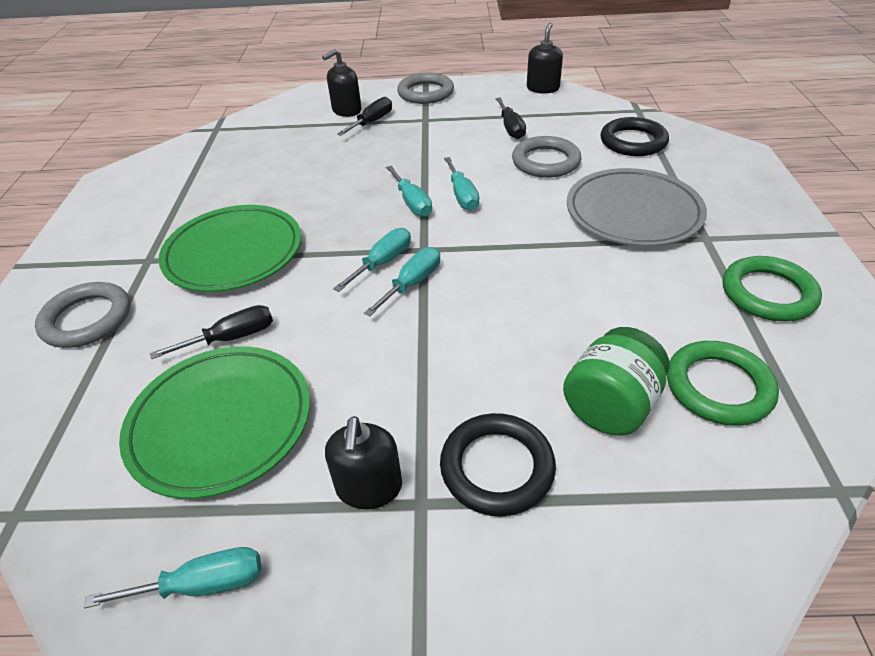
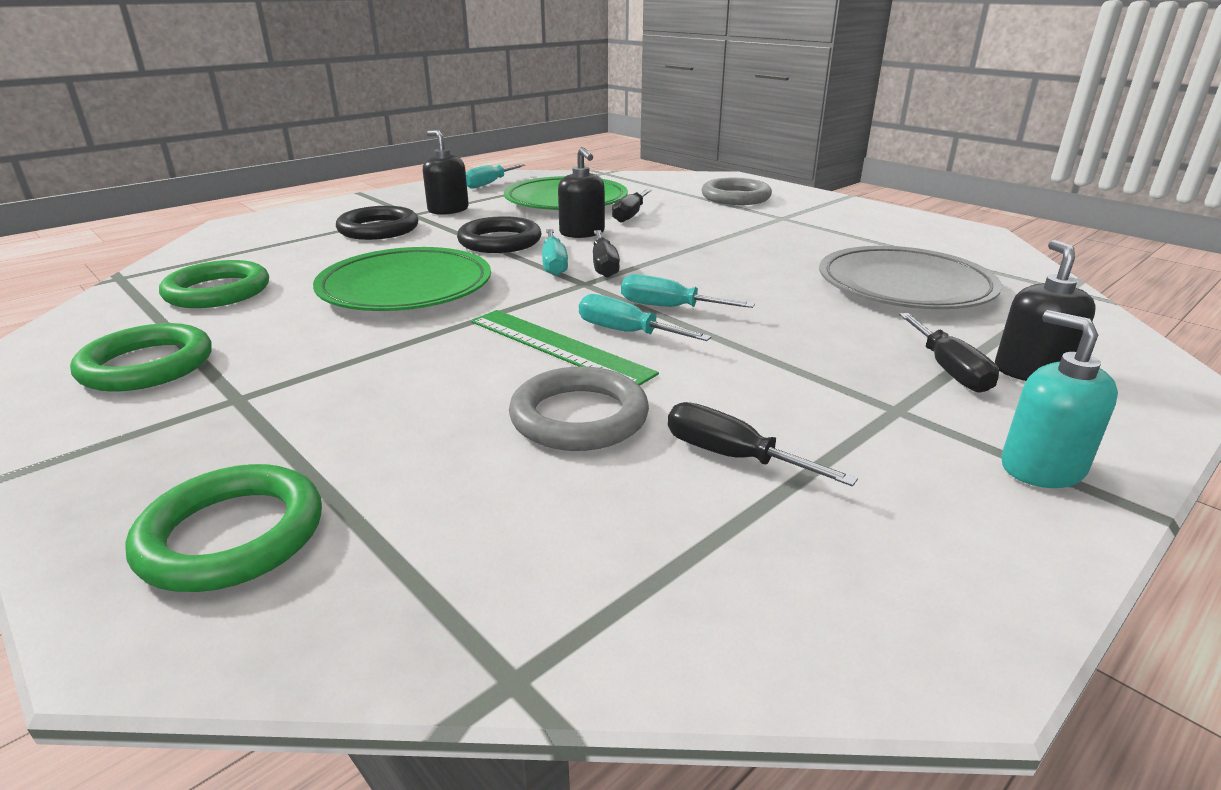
camera: 135 degrees right, 15 degrees down
green plate [158,205,301,292] -> green plate moved to [313,247,491,311]
turquoise screwdriver [333,228,411,292] -> black screwdriver [593,230,620,278]
grey ring [397,73,454,104] -> turquoise soap dispenser [1001,310,1118,488]
black soap dispenser [527,23,563,94] -> black soap dispenser moved to [558,147,605,238]
green jar [563,327,670,435] -> none
grey plate [567,168,707,246] -> grey plate moved to [819,246,1002,309]
black ring [601,117,669,156] -> black ring moved to [457,216,541,253]
none -> green ring [125,464,322,592]
none -> green ruler [471,310,659,386]

